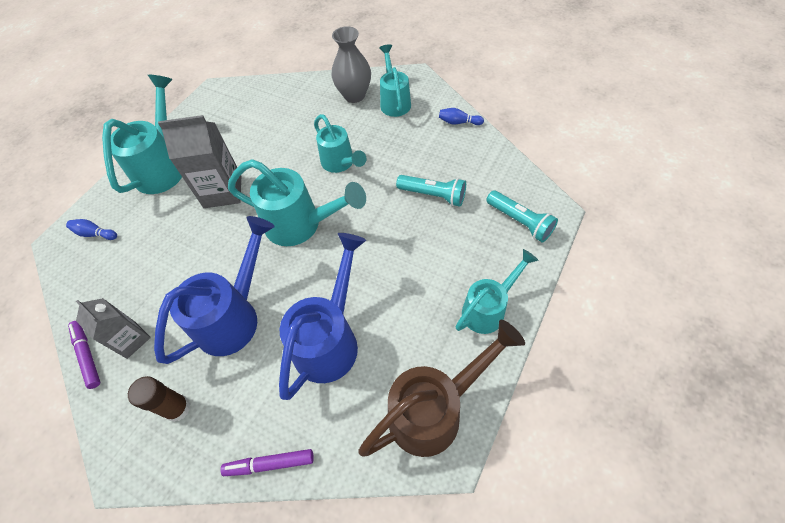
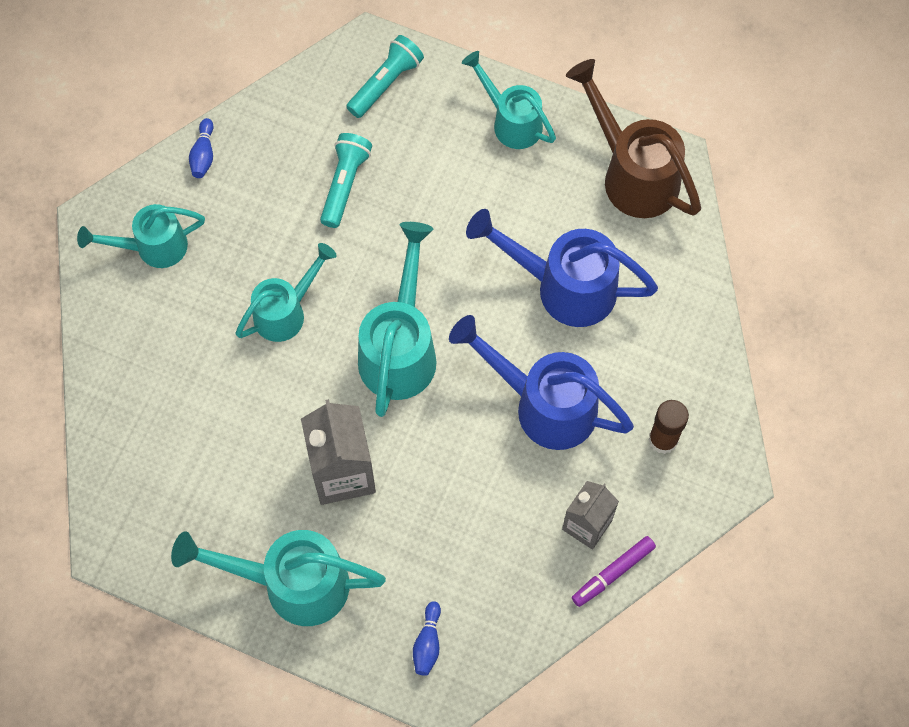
camera: 100 degrees left, 10 degrees up
purple marker [221,449,314,476] -> none
grey vase [332,26,371,103] -> none

